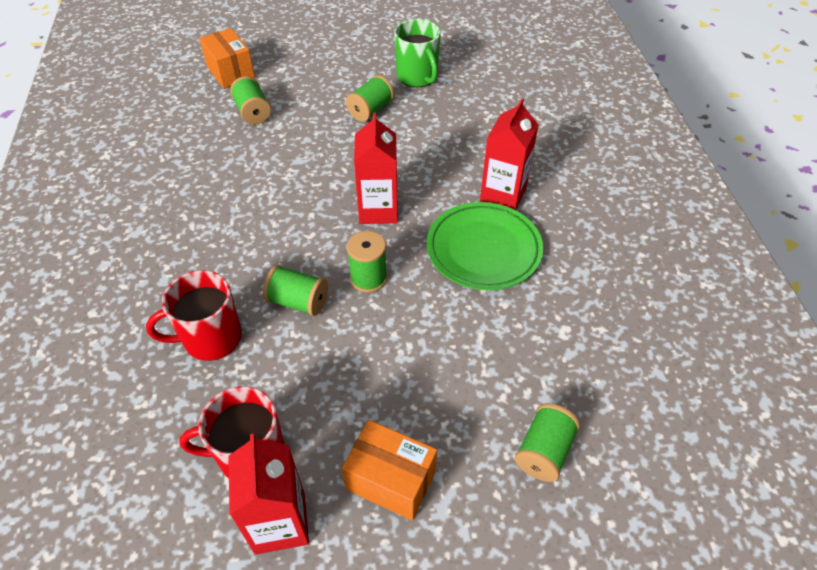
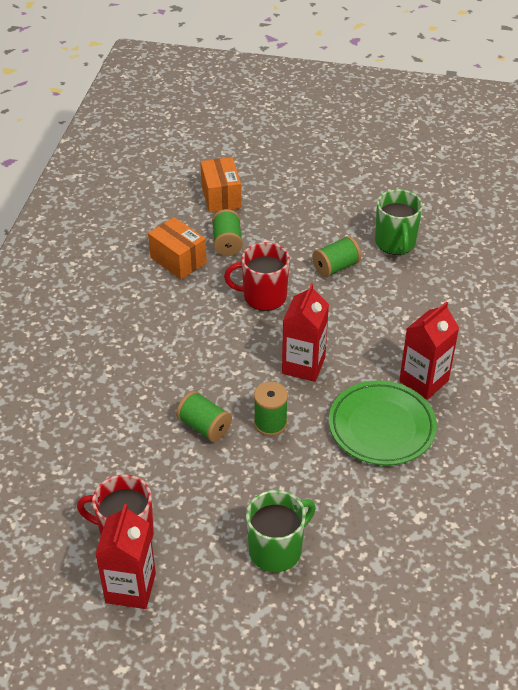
camera: 20 degrees right, 5 degrees down
red mug [146,270,242,361] -> red mug moved to [224,242,290,311]
orange box [342,420,437,520] -> orange box moved to [148,217,207,280]
green spool [515,403,580,482] -> none
none -> green mug [246,490,316,572]

